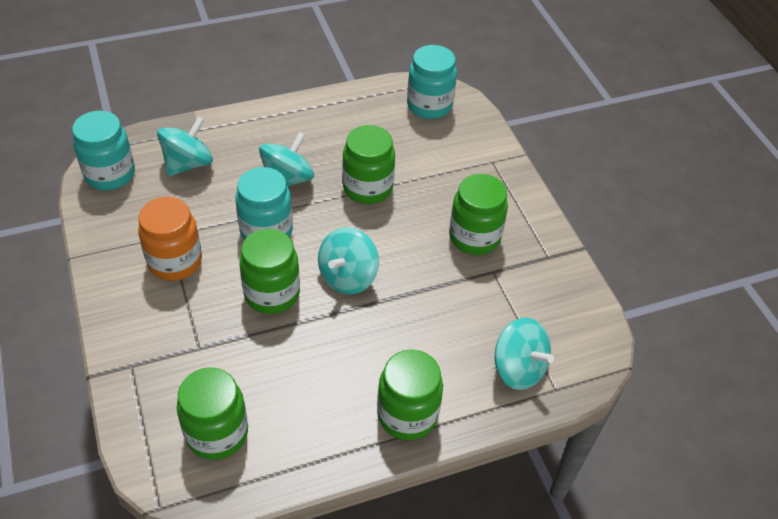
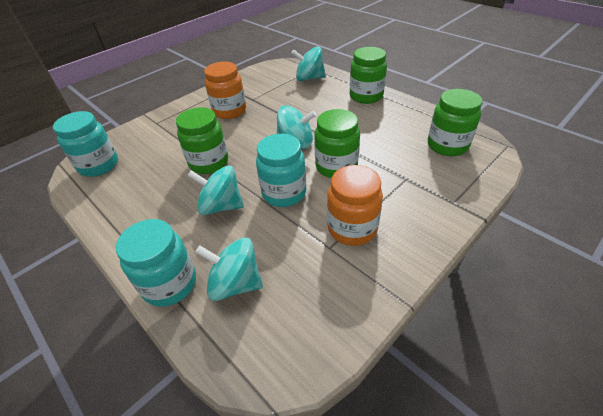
camera: 110 degrees left, 5 degrees down
turquoise jar [72,111,135,190] -> turquoise jar moved to [116,219,196,307]
green jar [449,174,508,255] -> orange jar [204,62,246,119]
turquoise spinning top [495,318,554,390] -> turquoise spinning top turned 105 degrees counterclockwise [291,46,326,81]

